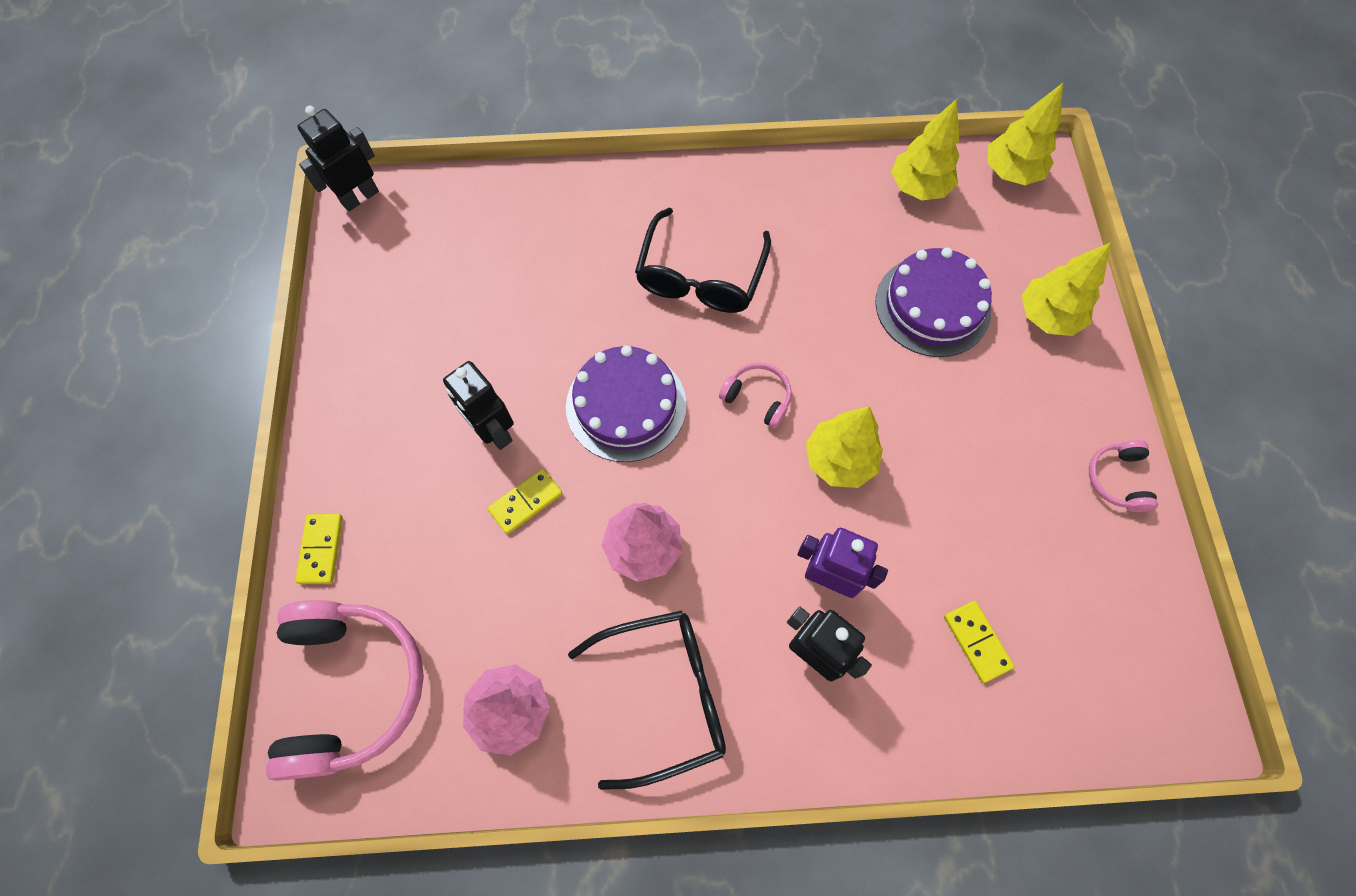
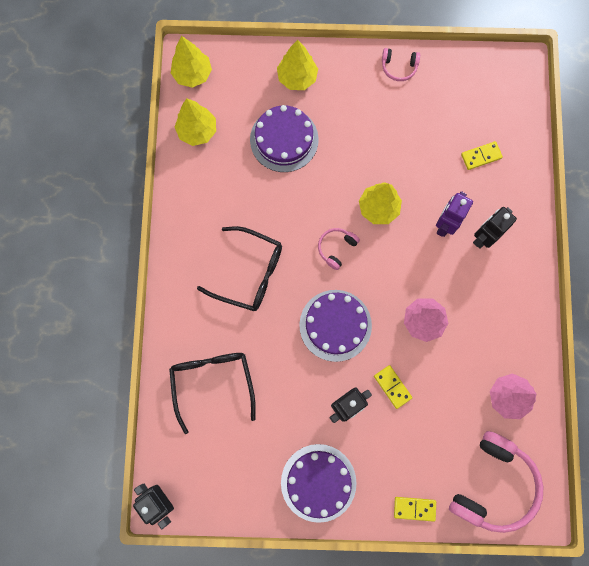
camera: 85 degrees left, 10 degrees up
pink headphones [266,600,424,781] -> pink headphones turned 120 degrees clockwise [449,431,544,533]
black glasses [568,610,726,790] -> black glasses moved to [169,353,256,434]
none -> purple cake [281,444,357,523]

